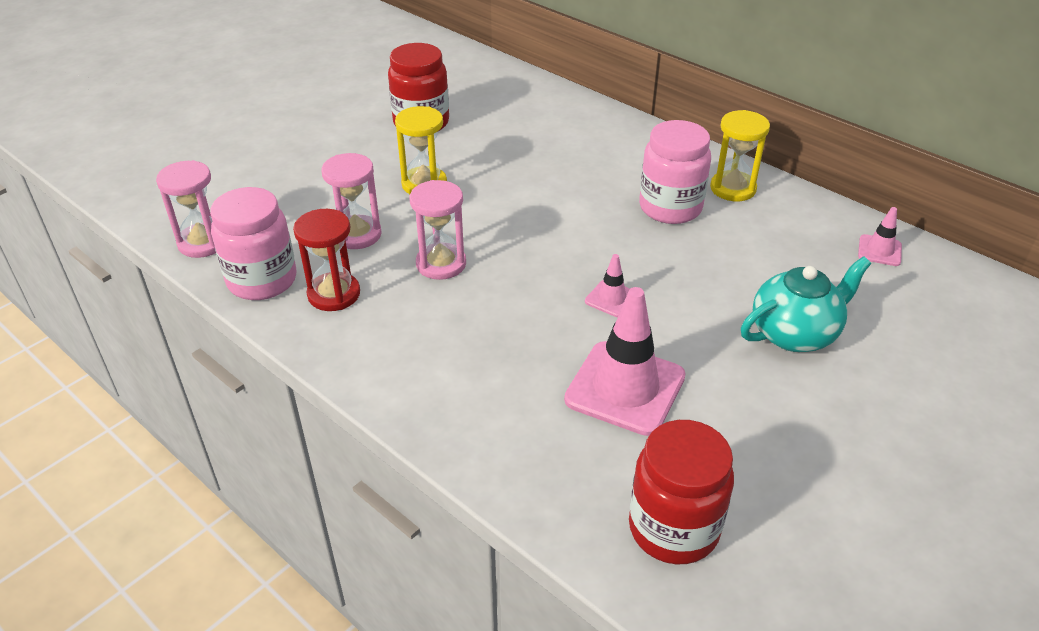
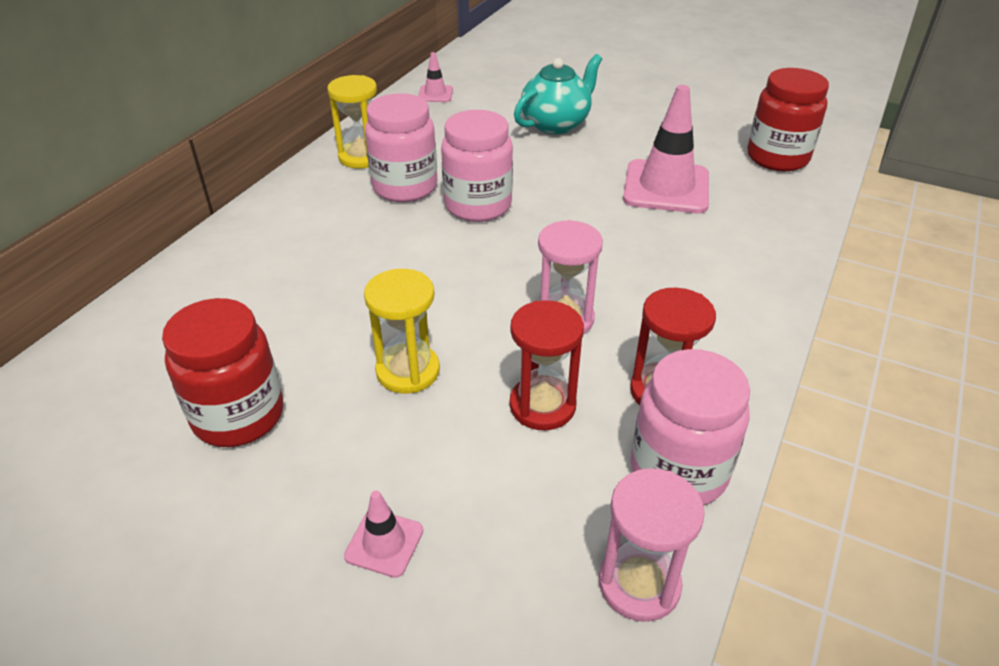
camera: 105 degrees left, 0 degrees up
pink hourglass [321,153,382,249] -> red hourglass [510,300,584,430]
pink traffic cone [585,254,630,317] -> pink traffic cone moved to [344,491,423,578]
turquoise teapot [741,256,871,352] -> turquoise teapot turned 90 degrees clockwise [514,54,602,134]
none -> pink jar [441,110,513,222]

